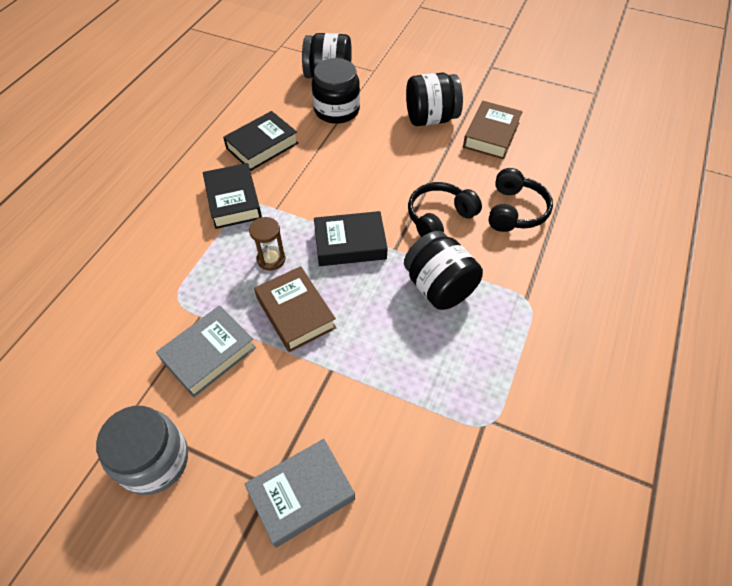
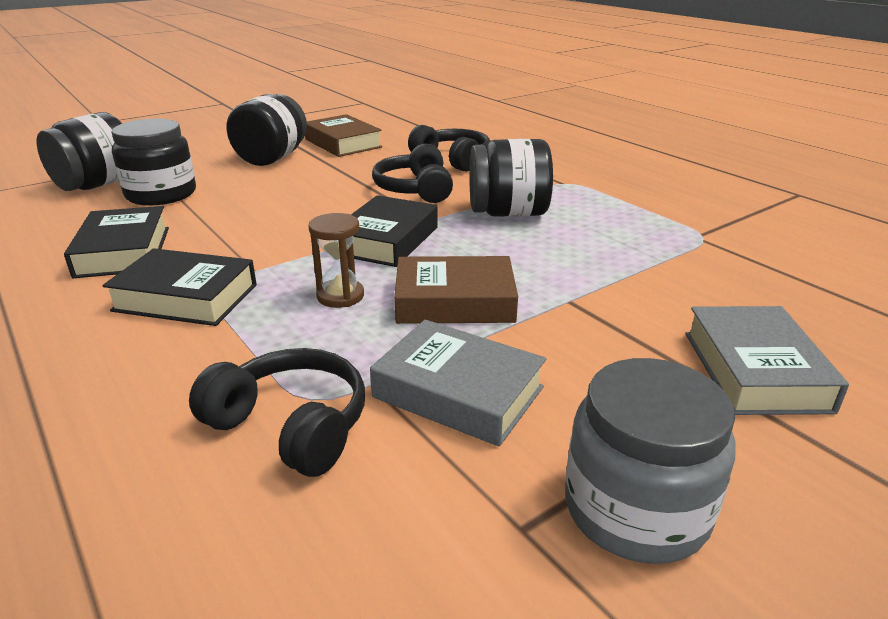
camera: 60 degrees left, 25 degrees down
grey book [156,305,256,397] -> grey book turned 45 degrees counterclockwise [370,320,546,446]
none -> black headphones [189,348,365,477]

